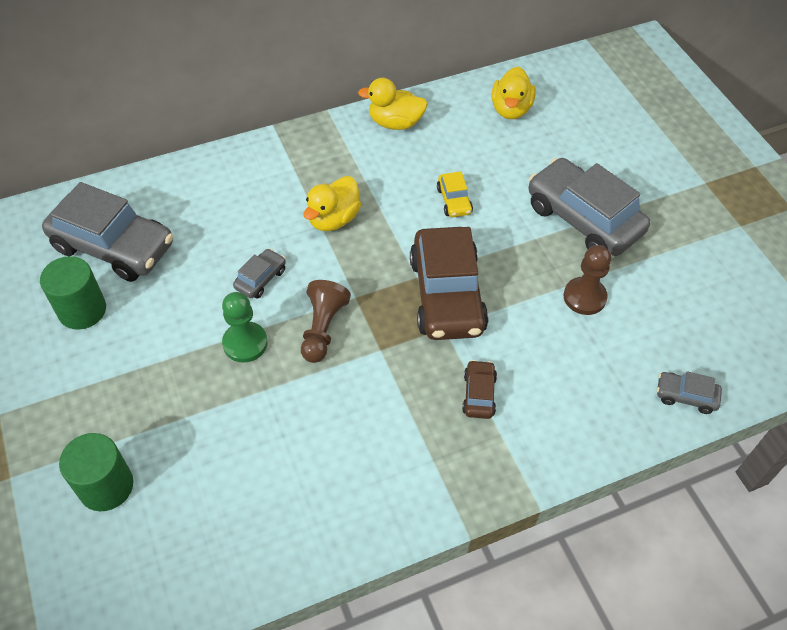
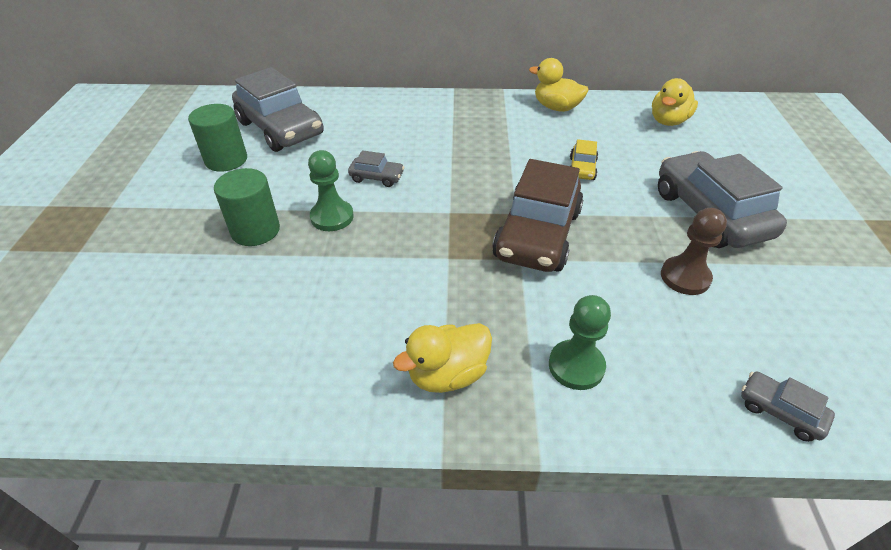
camera: 25 degrees right, 10 degrees down
green cylinder [59,433,133,511] -> green cylinder moved to [214,168,280,246]
grey car [233,249,286,298] -> grey car turned 45 degrees clockwise [348,150,404,187]
brown pawn [301,280,351,363] -> none
yellow duck [303,176,361,231] -> yellow duck moved to [393,323,492,393]
brown car [462,360,497,419] -> none
none -> green pawn [549,295,611,390]

